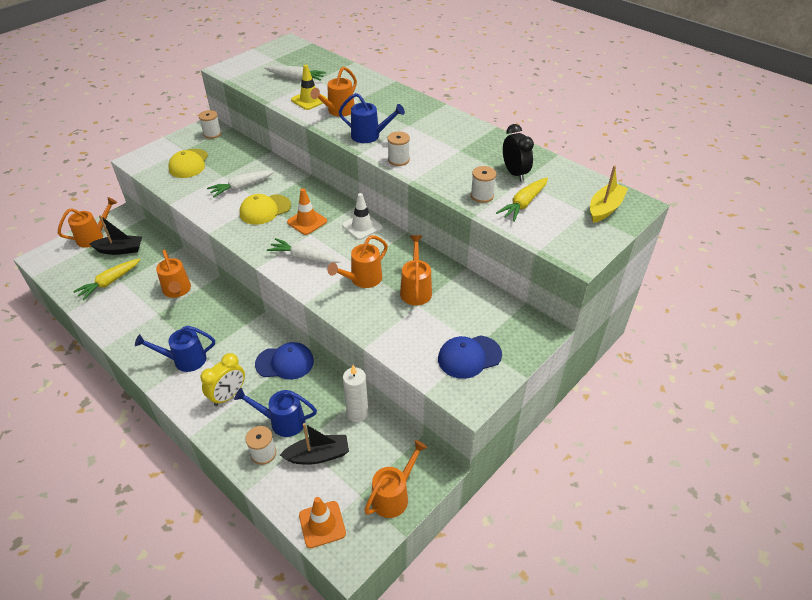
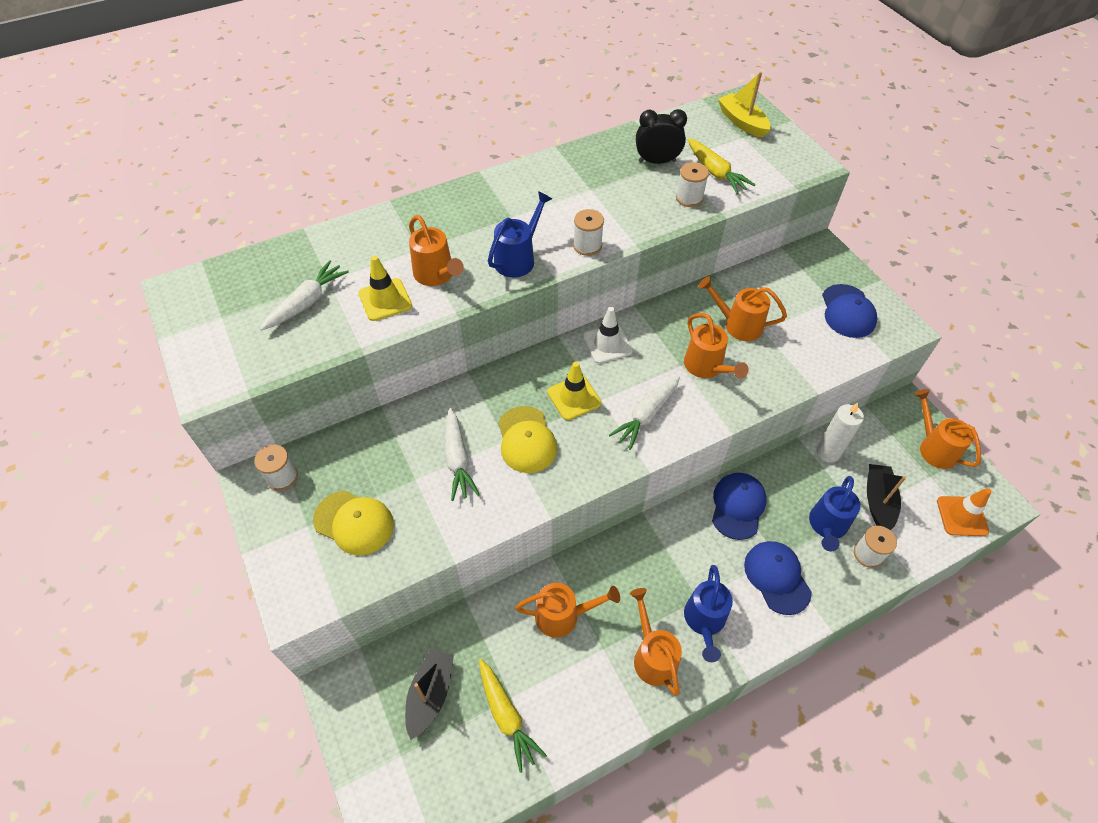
camera: 70 degrees left, 10 degrees up
orange watering can [58,197,117,248] -> orange watering can moved to [630,588,682,696]
yellow clock [200,353,245,406] -> blue cap [744,541,812,615]
orange traffic cone [287,188,327,235] -> yellow traffic cone [547,362,601,420]

